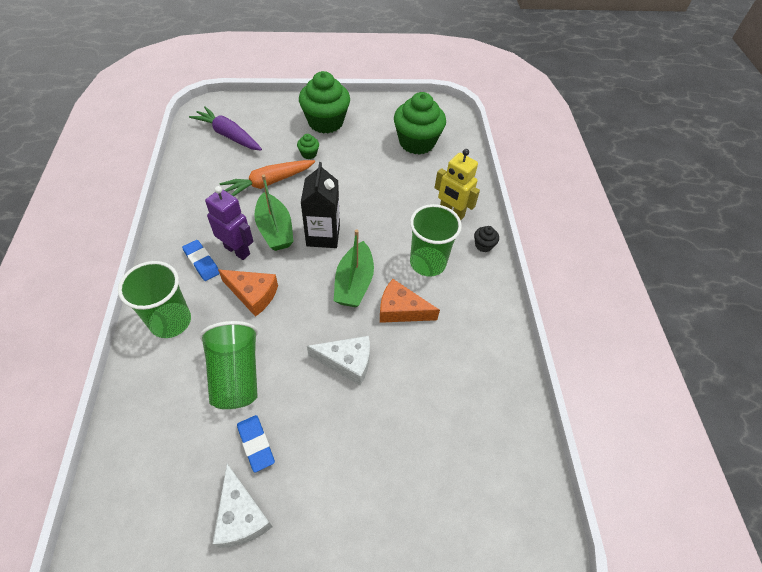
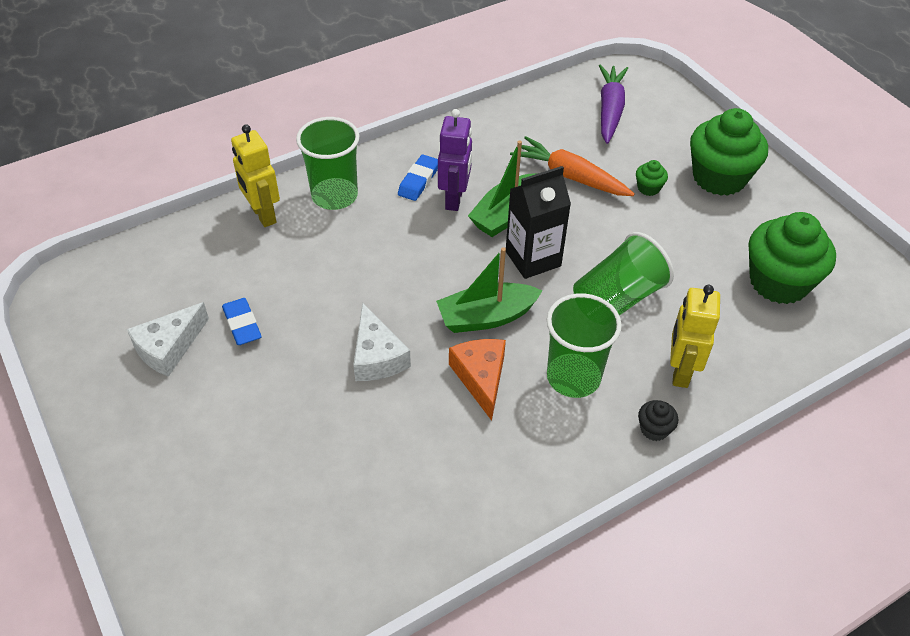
camera: 65 degrees right, 5 degrees down
green cup [200,321,258,409] -> green cup moved to [573,232,674,316]
orange cheese [218,270,278,317] -> none
blue eraser [237,415,275,473] -> blue eraser turned 60 degrees counterclockwise [222,298,262,345]
none -> yellow robot [231,124,280,227]

